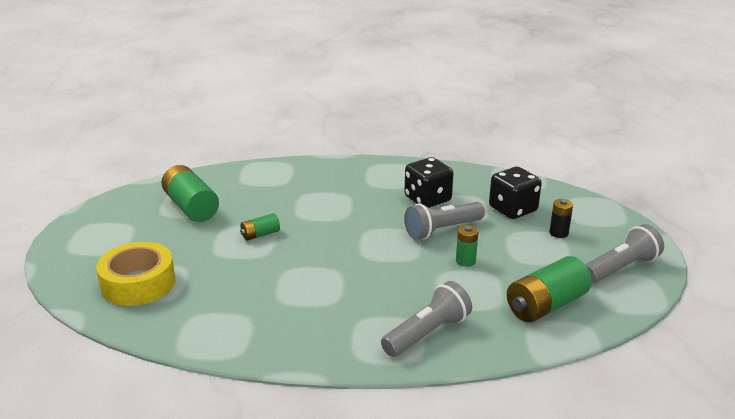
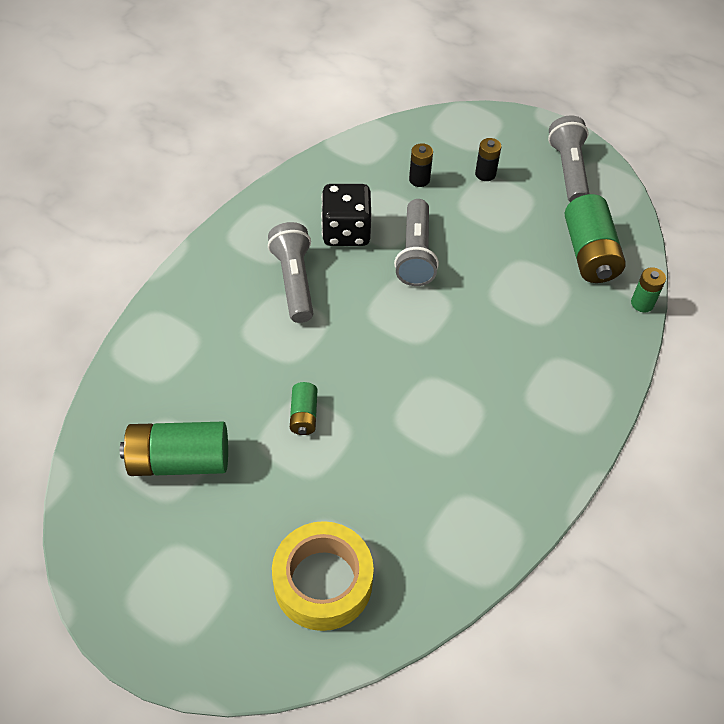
camera: 60 degrees left, 25 degrees up
grey flashlight [381,281,472,357] -> grey flashlight moved to [268,222,313,323]
green battery [456,225,478,267] -> green battery moved to [631,267,666,312]
black dice [489,167,542,219] -> black battery [409,143,433,187]

